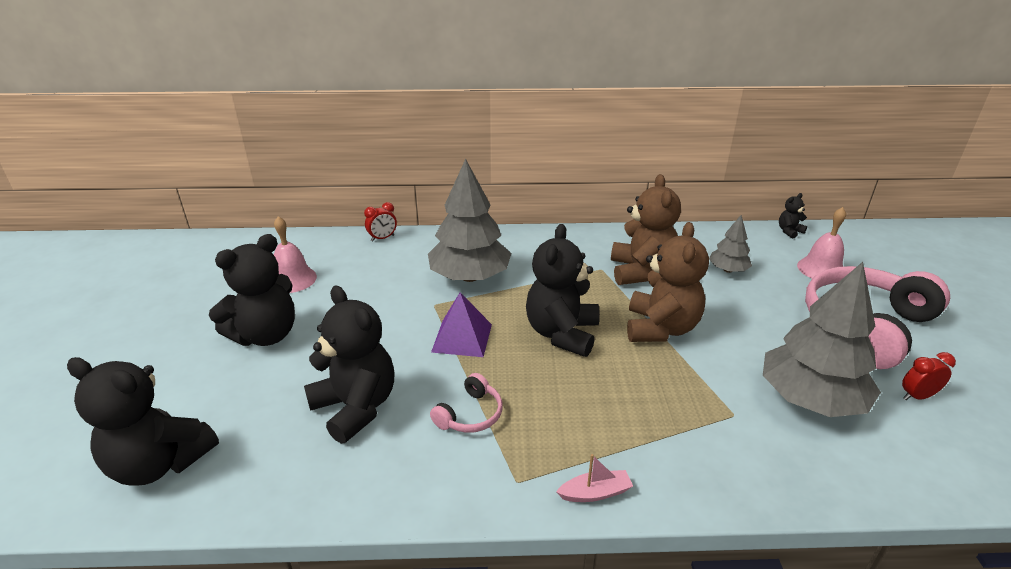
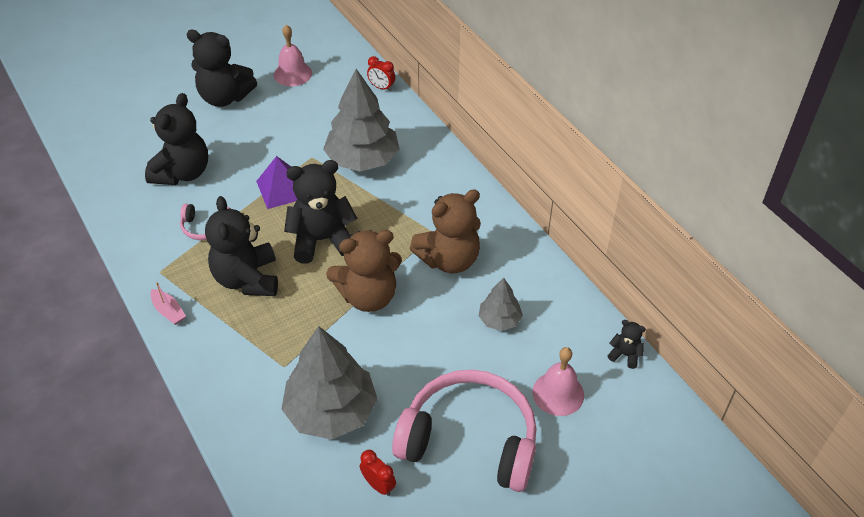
camera: 60 degrees right, 15 degrees up
black teddy bear [67,357,219,486] -> black teddy bear moved to [205,196,278,296]

